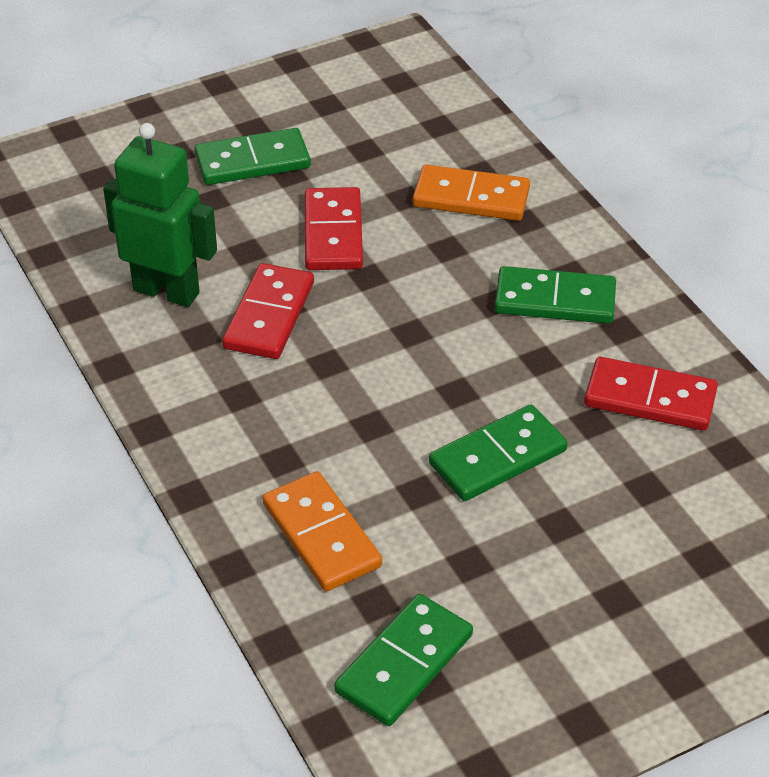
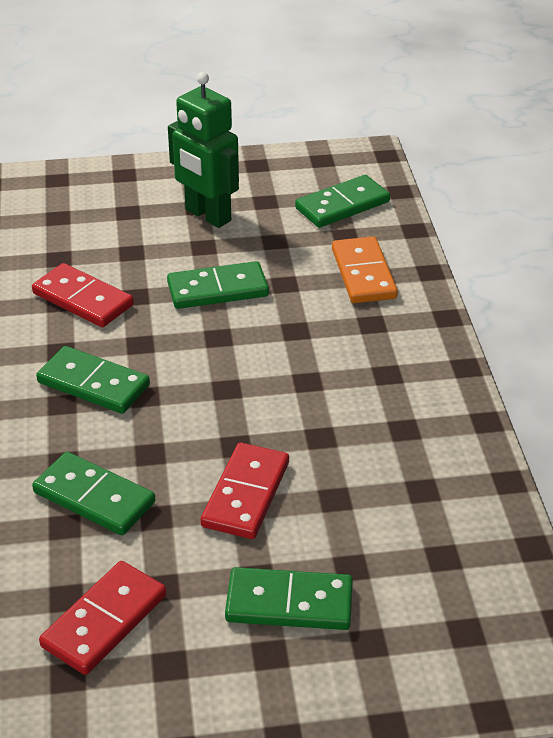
camera: 160 degrees left, 5 degrees down
green robot [103,123,217,307] -> green robot moved to [168,72,239,228]
red domino [222,263,314,359] -> red domino moved to [39,561,166,675]
orange domino [413,164,530,221] -> green domino [32,452,155,535]

